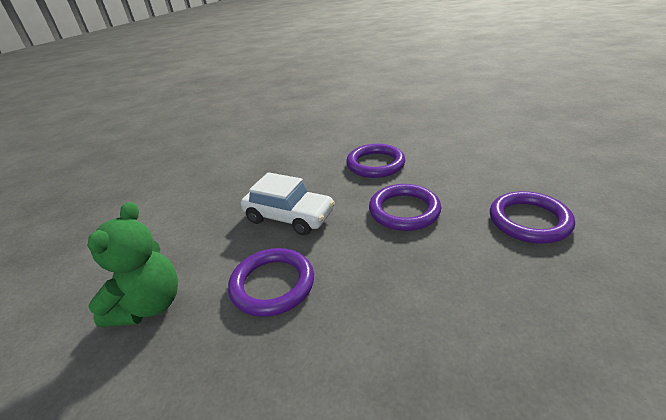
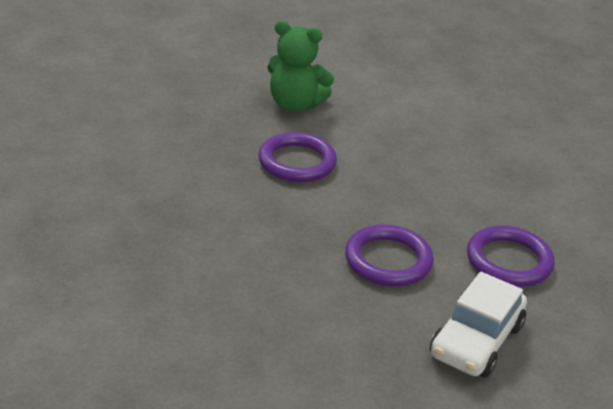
camera: 90 degrees right, 0 degrees up
white car [241,172,335,235] -> white car moved to [430,272,527,378]
purple ring [490,191,575,244] -> none

